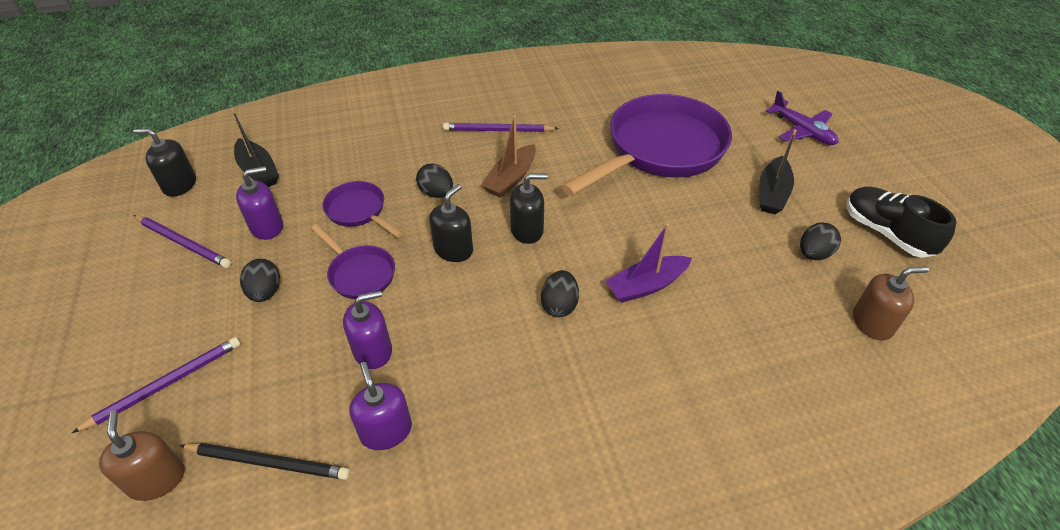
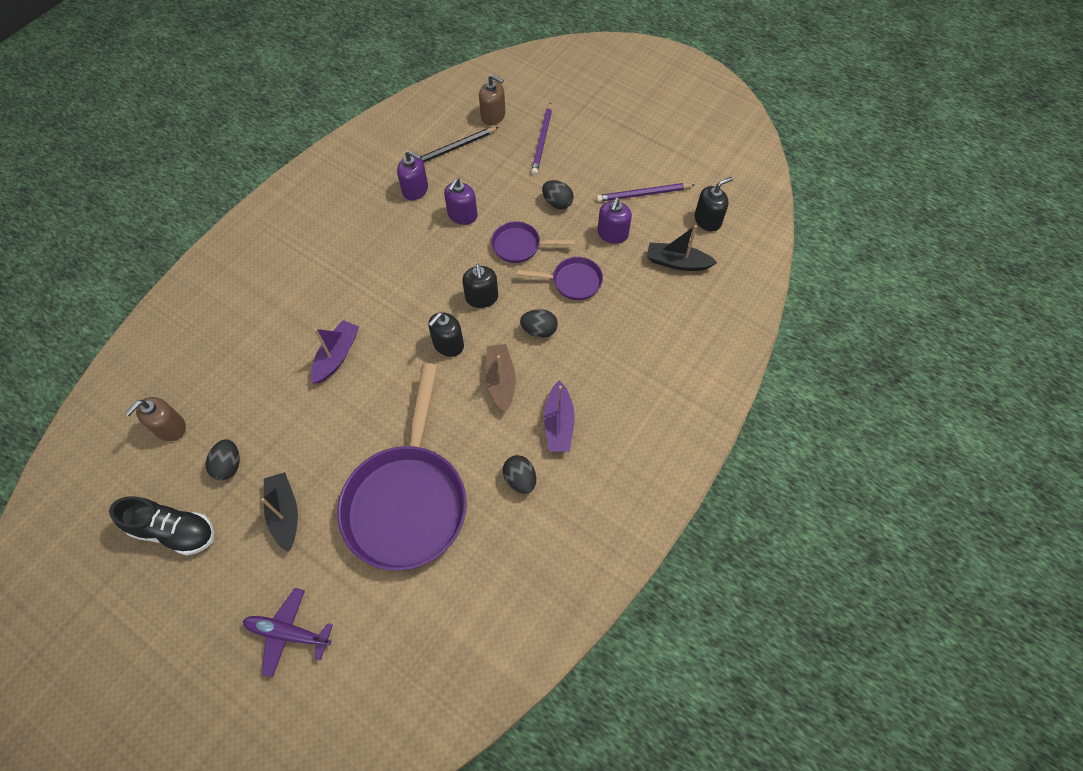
camera: 140 degrees right, 15 degrees up
purple pencil [443,123,559,132] -> purple boat [544,380,575,452]
black egg [541,270,579,317] -> black egg moved to [503,455,536,494]

